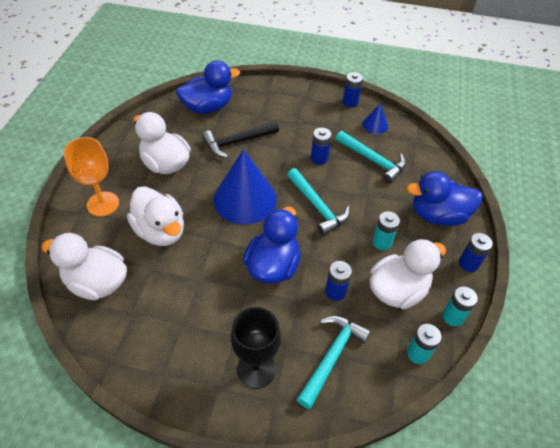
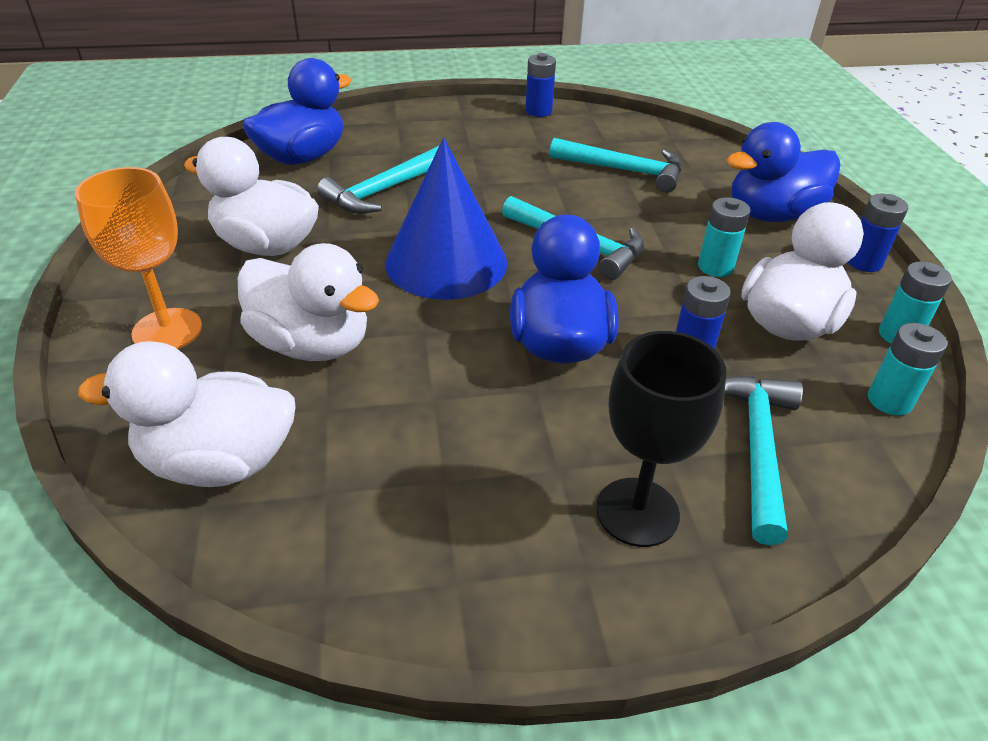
camera: 20 degrees left, 10 degrees down
black hammer [202,121,279,158] -> turquoise hammer [317,146,439,214]
blue battery [311,128,332,165] -> none
blue cone [363,103,388,134] -> none

